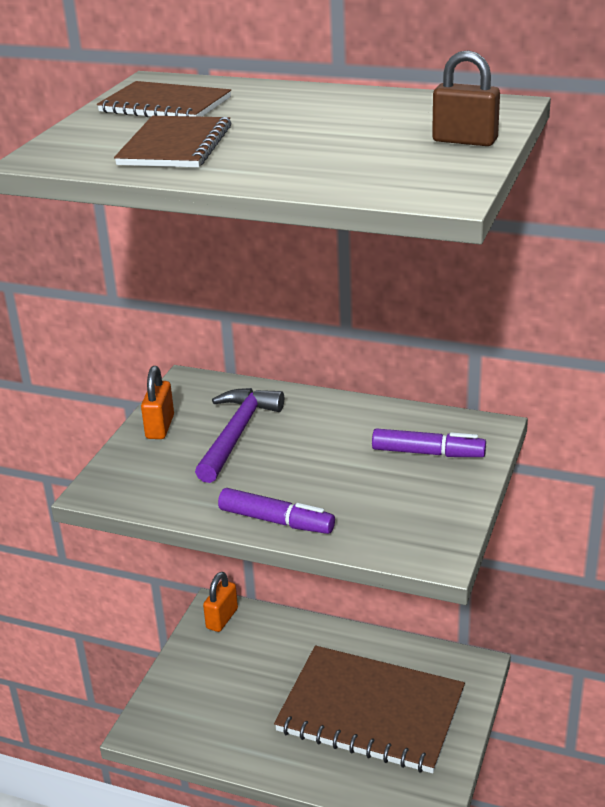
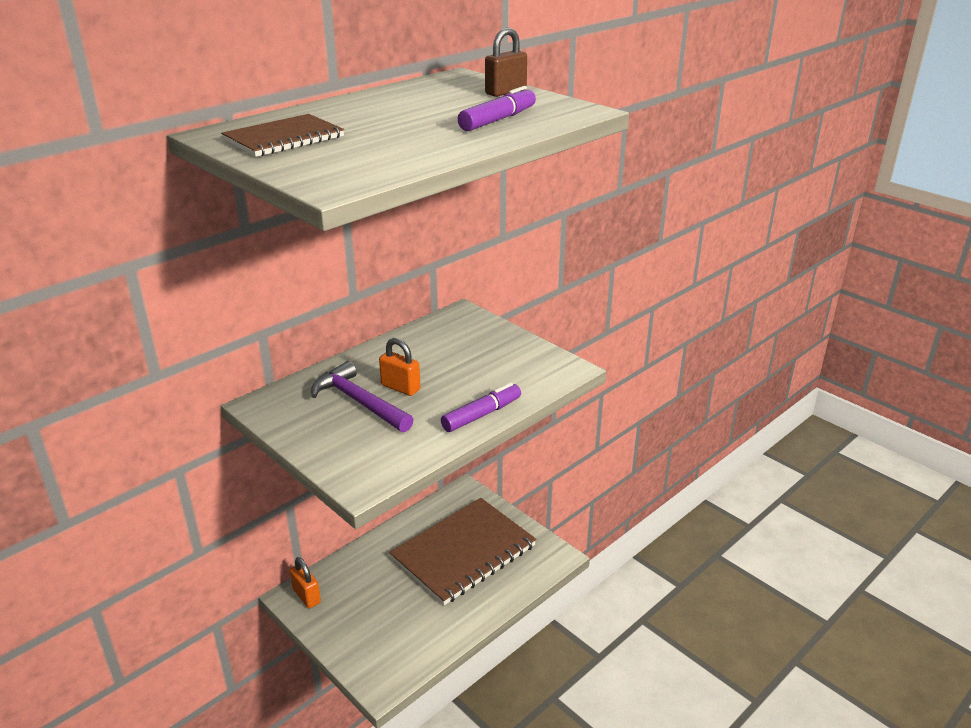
camera: 65 degrees left, 0 degrees up
brown notebook [114,116,231,167] -> none
orange padlock [141,366,174,439] -> orange padlock moved to [379,338,420,396]
purple marker [372,428,486,457] -> purple marker moved to [458,86,536,131]

